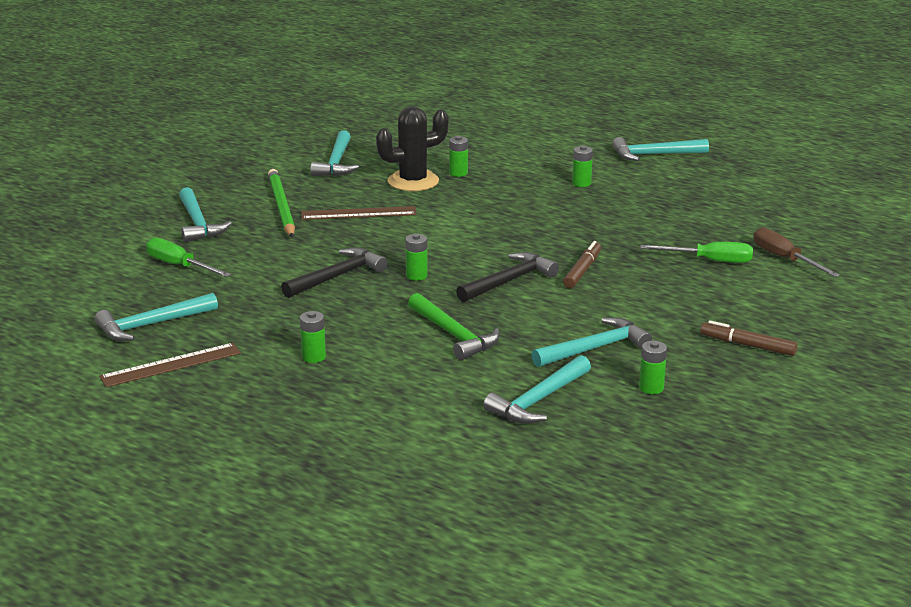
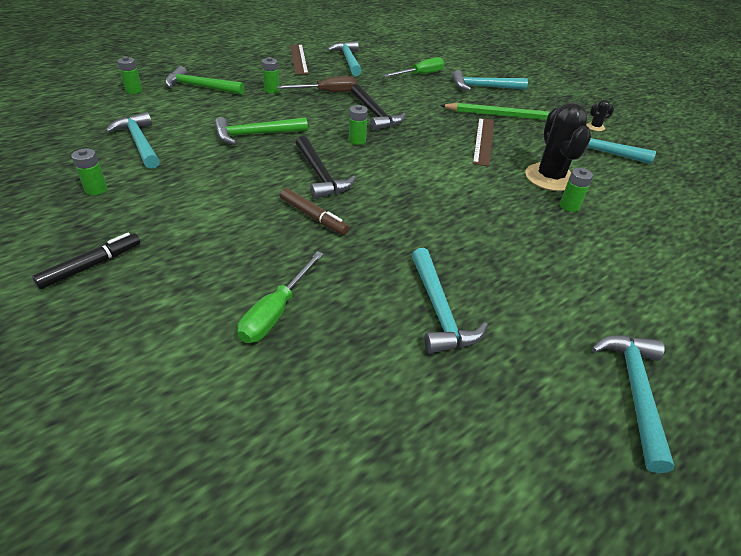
camera: 105 degrees right, 15 degrees up
turquoise hammer [531,317,652,367] -> turquoise hammer moved to [412,248,488,354]
green battery [572,145,593,187] -> green battery moved to [117,56,142,94]
brown marker [700,320,798,356] -> black marker [32,233,140,289]
brown screwdriver [754,227,840,277] -> brown screwdriver moved to [277,76,357,92]
none -> green hammer [165,66,245,95]
none -> black cactus [586,100,614,131]

